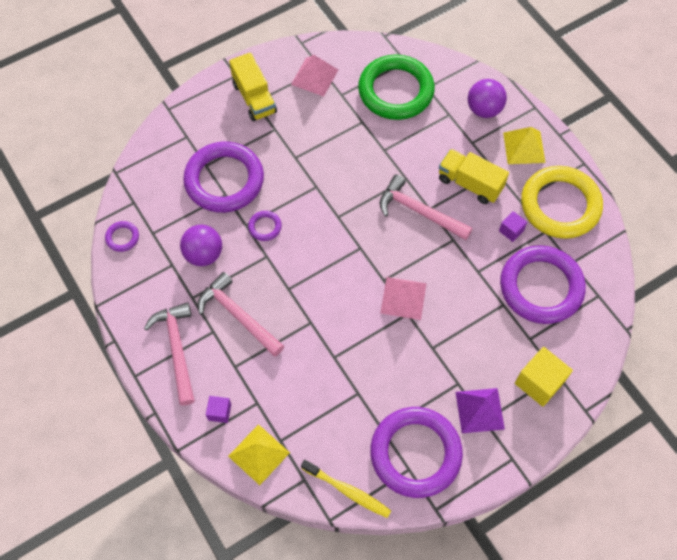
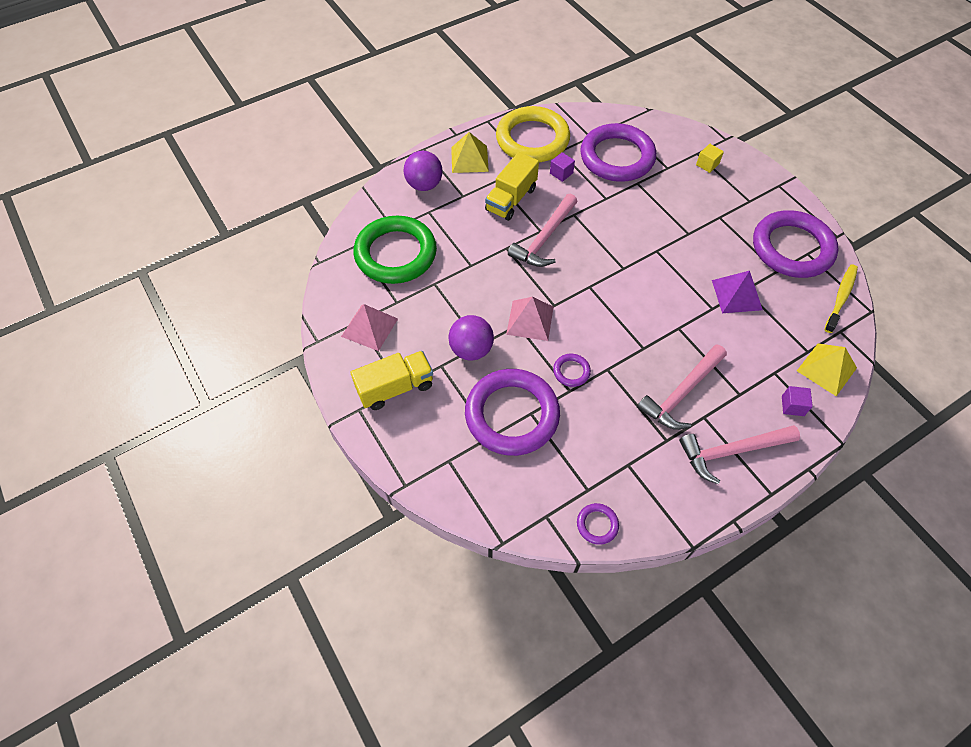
camera: 90 degrees left, 5 degrees down
purple ball [180,225,222,266] -> purple ball moved to [448,315,494,361]
pink pyramid [380,277,427,320] -> pink pyramid moved to [506,297,554,341]
purple pyramid [456,388,505,433] -> purple pyramid moved to [712,271,763,313]
yellow cube [515,347,573,407] -> yellow cube [696,144,724,173], size x0.54

